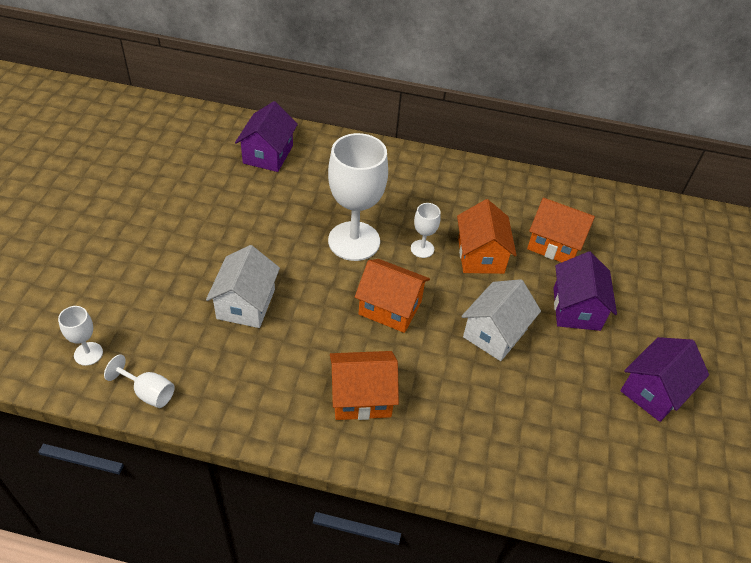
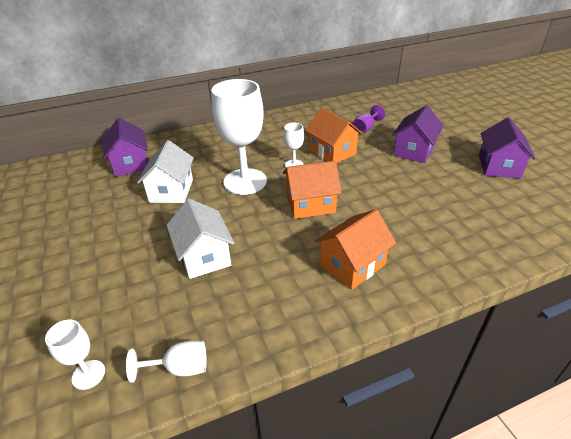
camera: 30 degrees left, 10 degrees down
white house [461,279,541,361] -> white house moved to [137,140,194,203]
orange house [527,198,595,262] -> purple goblet [352,105,385,134]
purple house [553,251,617,331] -> purple house turned 60 degrees clockwise [392,105,444,163]

